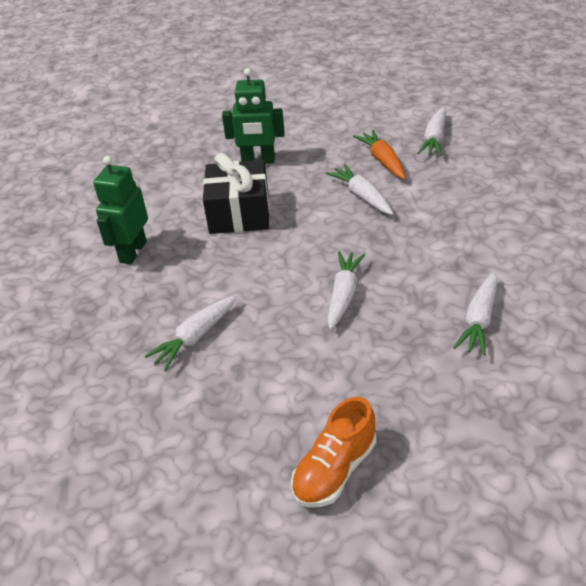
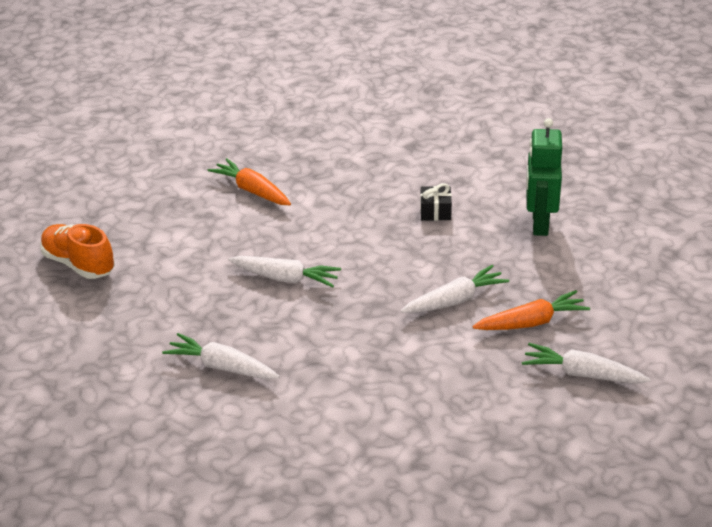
camera: 90 degrees right, 5 degrees down
green robot [93,156,148,265] -> none
white carrot [145,295,237,370] -> orange carrot [208,158,291,205]
black gift [203,153,270,234] -> black gift [420,183,452,221], size x0.45

